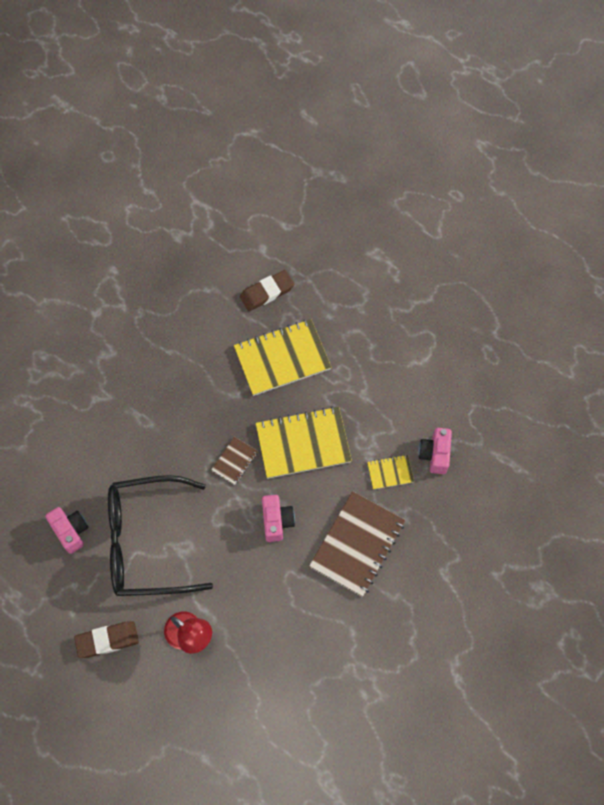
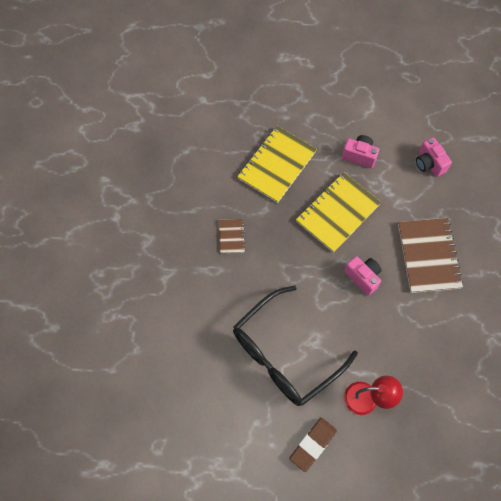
camera: 35 degrees left, 0 degrees up
pink camera [45,507,89,554] -> pink camera moved to [342,135,379,168]
brown notebook [211,437,258,485] -> brown notebook moved to [219,219,246,253]
brown eraser [240,270,294,311] -> none
yellow notebook [367,455,414,490] -> none

